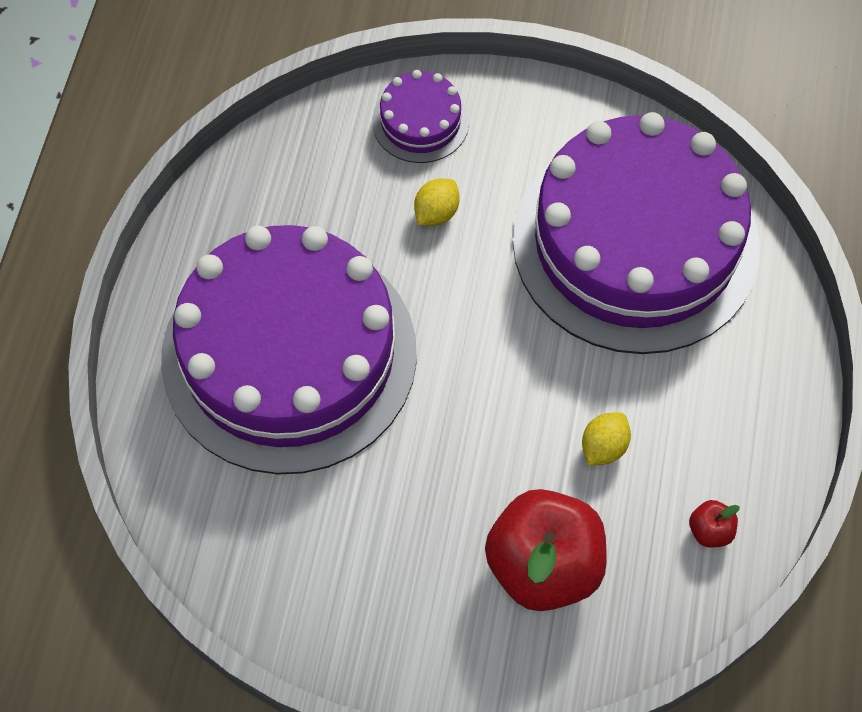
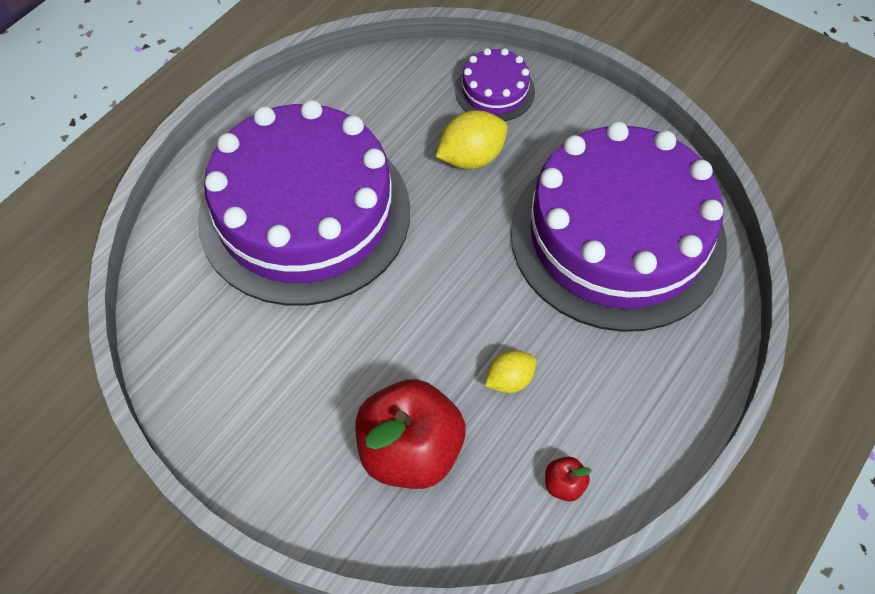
camera: 25 degrees right, 5 degrees down
yellow lemon [414,179,460,226] -> yellow lemon [436,110,508,169], size x1.56

